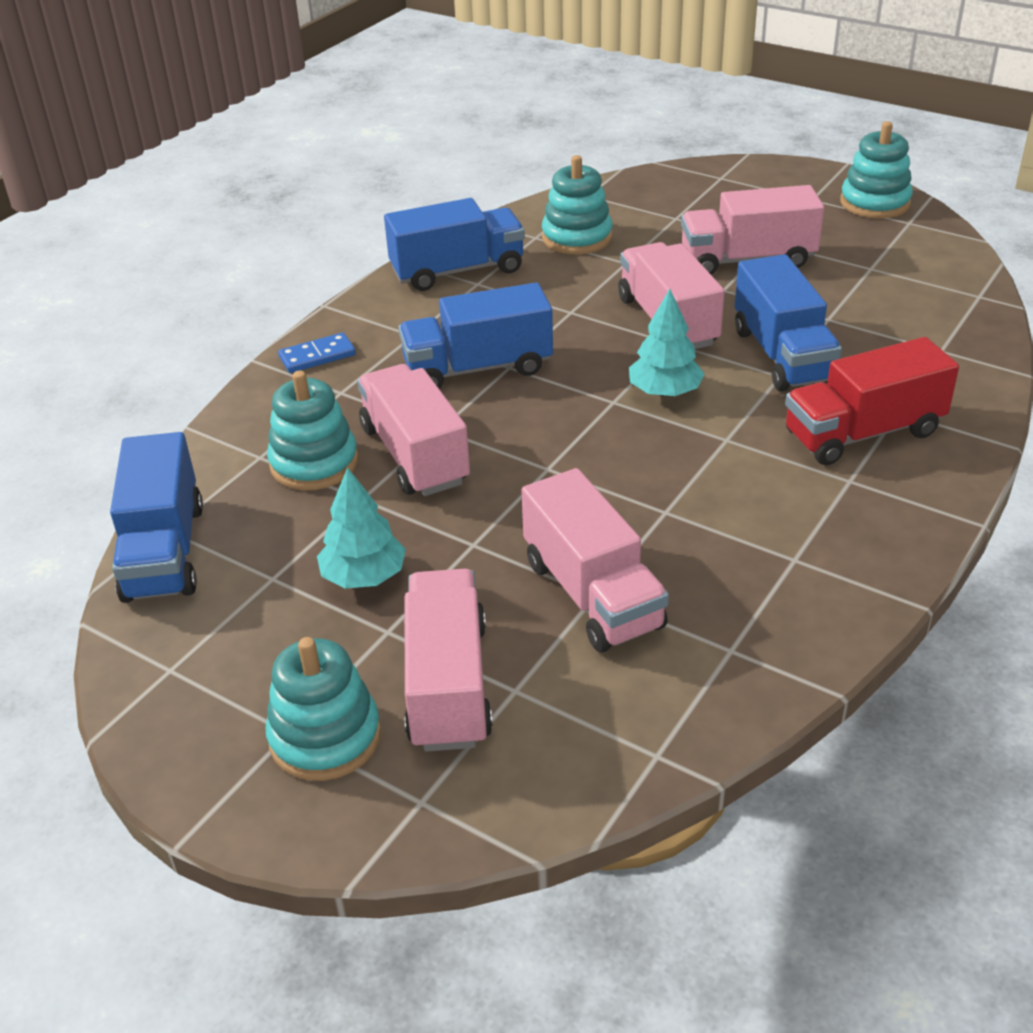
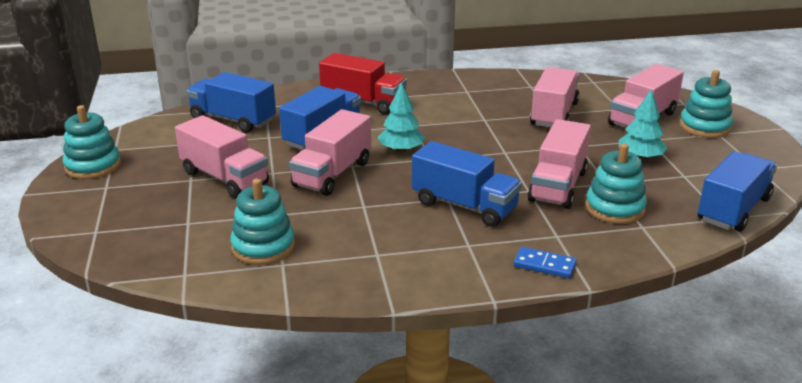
camera: 135 degrees left, 10 degrees down
blue truck [384,198,525,291] -> blue truck moved to [186,72,276,132]

